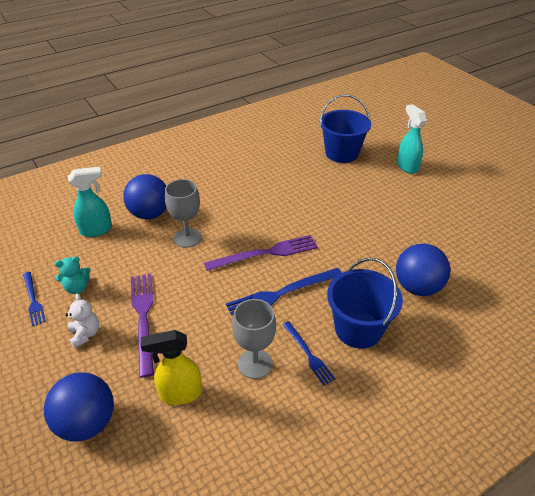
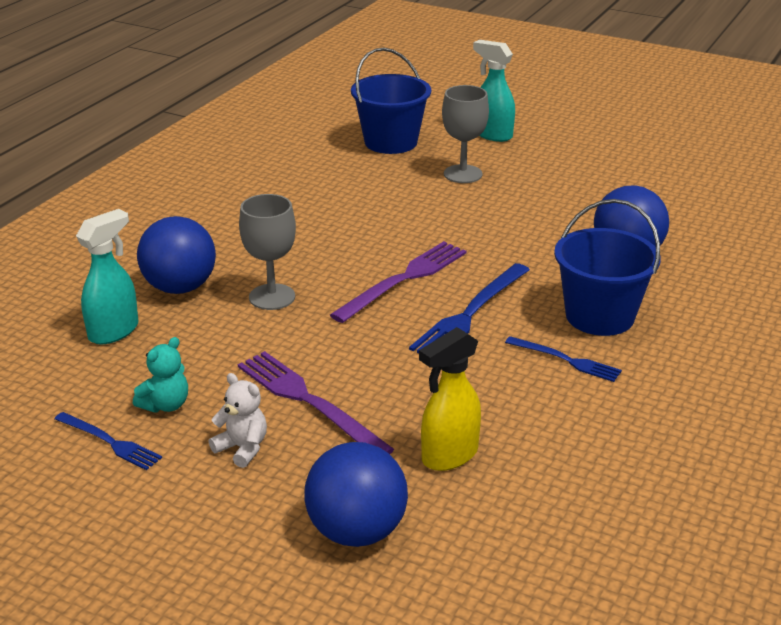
camera: 30 degrees left, 10 degrees down
grey goblet [232,299,276,379] -> grey goblet moved to [442,85,489,183]

